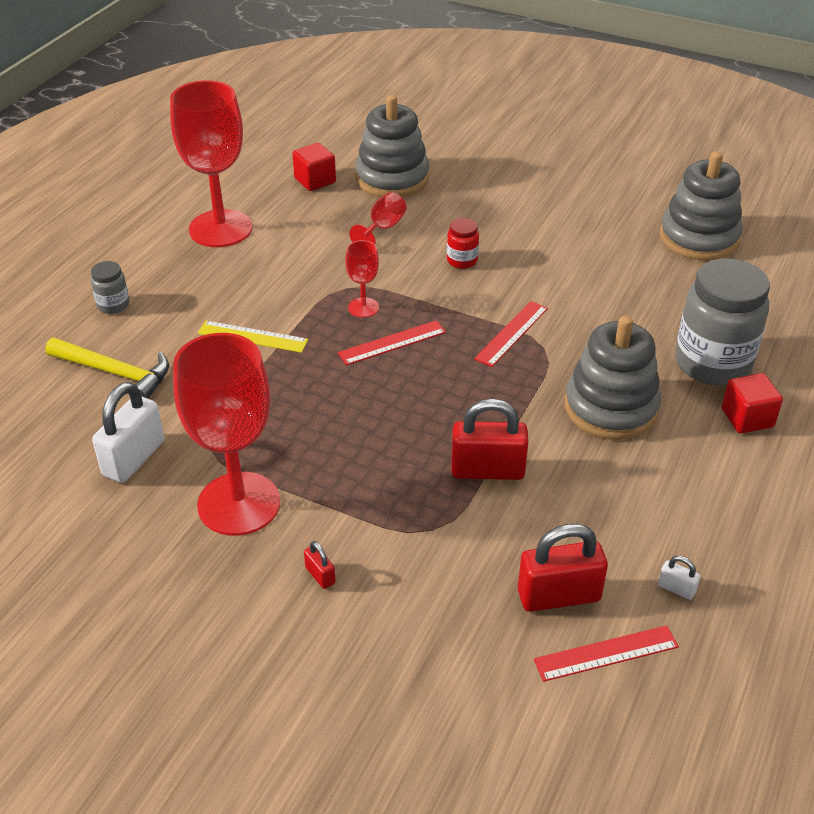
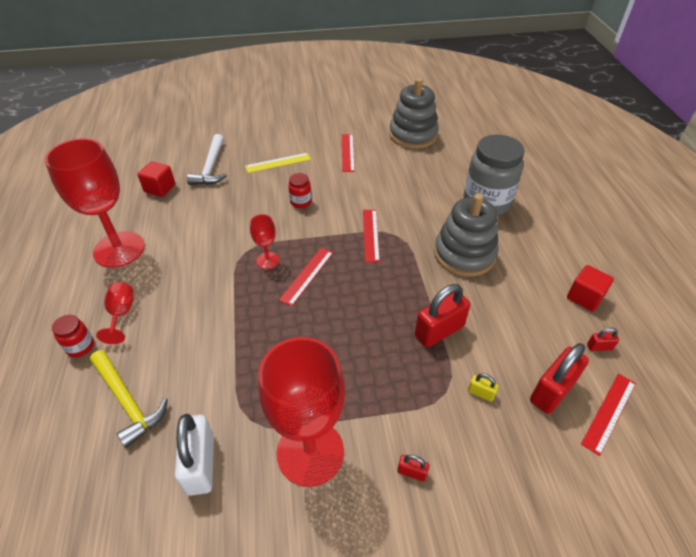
camera: 35 degrees left, 5 degrees up
yellow hammer [45,338,169,399] -> yellow hammer turned 60 degrees clockwise [90,350,168,448]
grey jar [91,261,129,314] -> red jar [52,315,94,357]
yellow ruler [198,321,309,353] -> yellow ruler moved to [245,153,311,173]
red goblet [349,192,406,244] -> red goblet moved to [96,282,134,344]
grey stacking toy [355,95,429,197] -> white hammer [187,134,227,185]
white padlock [658,556,700,600] -> red padlock [587,328,619,351]
red cube [721,373,783,434] -> red cube moved to [567,265,614,311]
none -> red ruler [342,134,355,172]
none -> yellow padlock [468,373,498,402]

